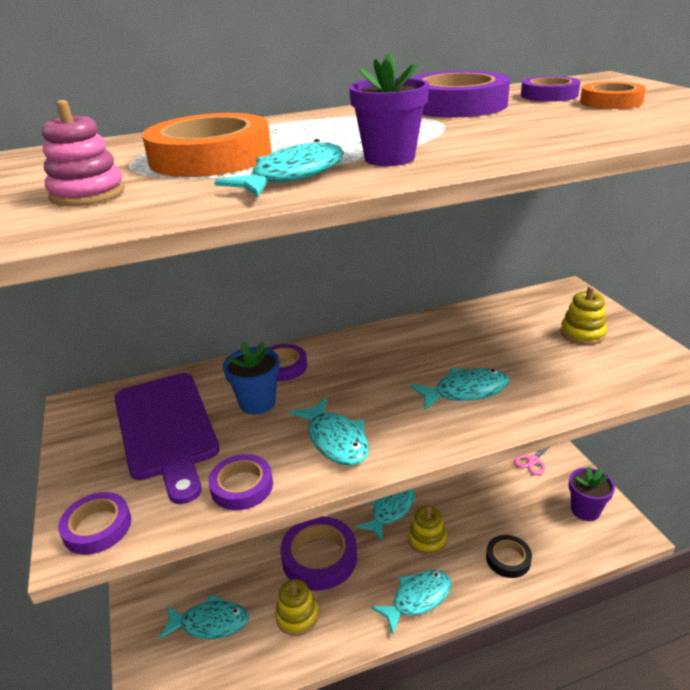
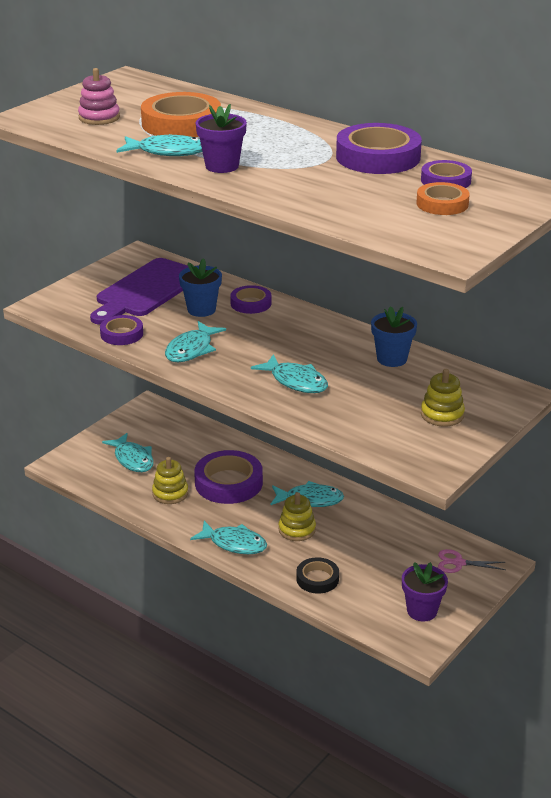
camera: 55 degrees right, 0 degrees up
purple tape [58,492,131,555] -> none
none -> blue flower pot [371,306,417,367]

